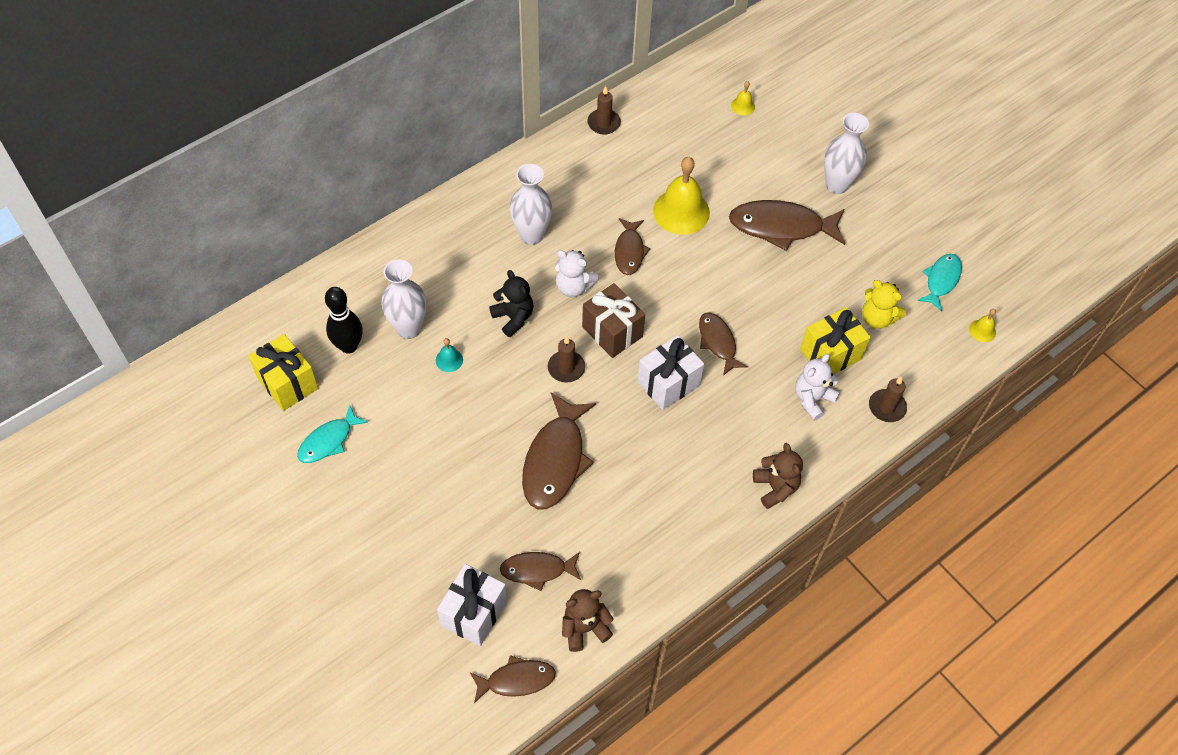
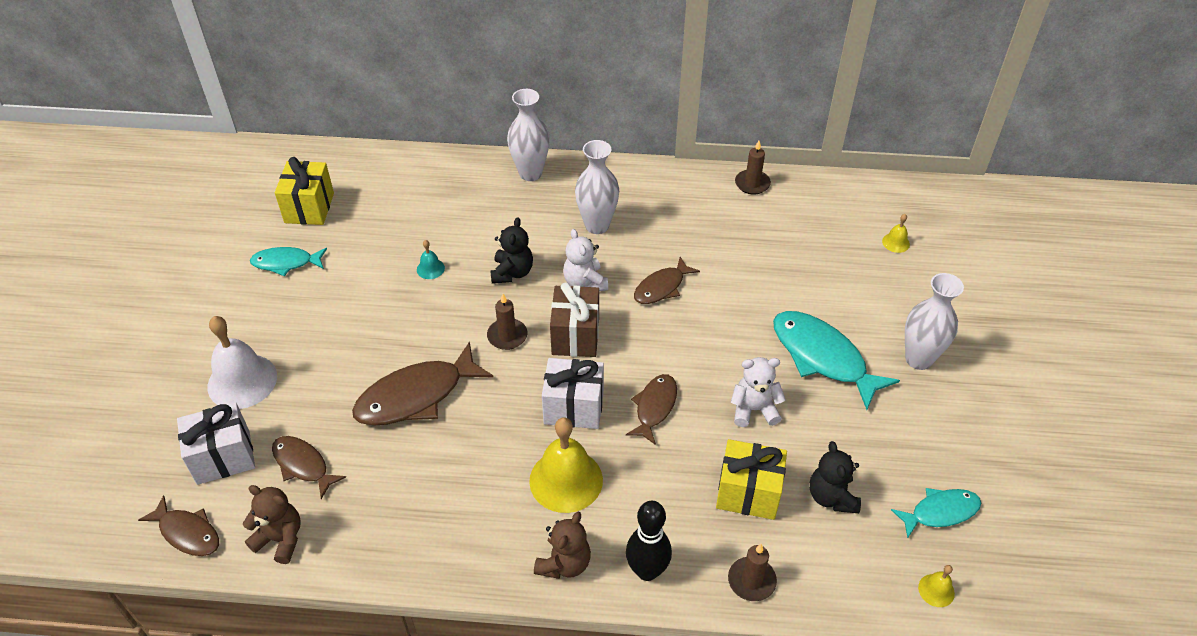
camera: 45 degrees right, 10 degrees down
black bowling pin [325,287,363,354] -> black bowling pin moved to [626,501,672,581]
white vase [381,259,427,339] -> white vase moved to [507,89,550,181]
yellow bell [653,157,710,235] -> yellow bell moved to [529,417,603,513]
brown fish [729,200,845,251] -> turquoise fish [773,311,900,410]
white teddy bear [795,354,840,421] -> white teddy bear moved to [731,357,786,427]
yellow teddy bear [862,280,906,329] -> black teddy bear [809,441,861,513]
none -> white bell [207,316,277,409]

